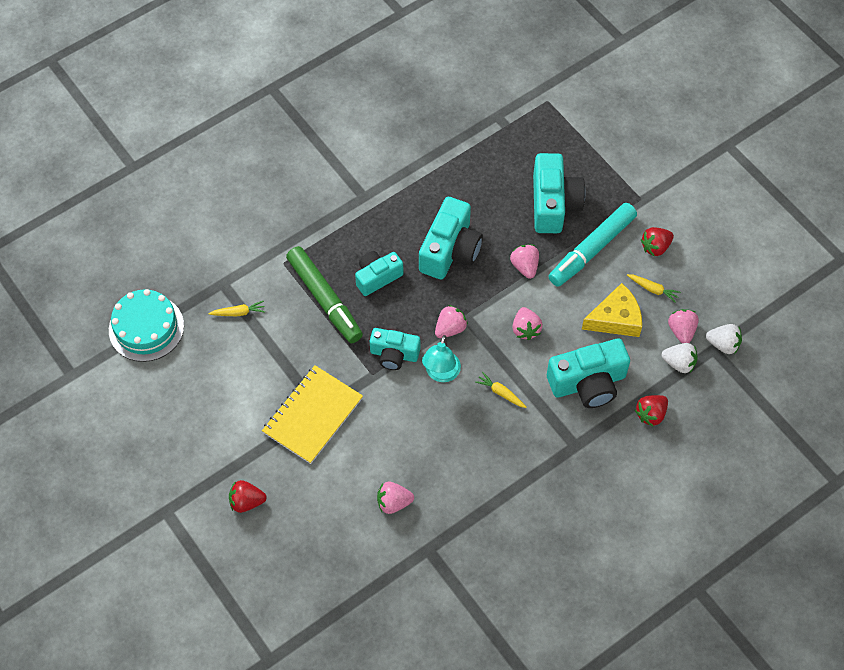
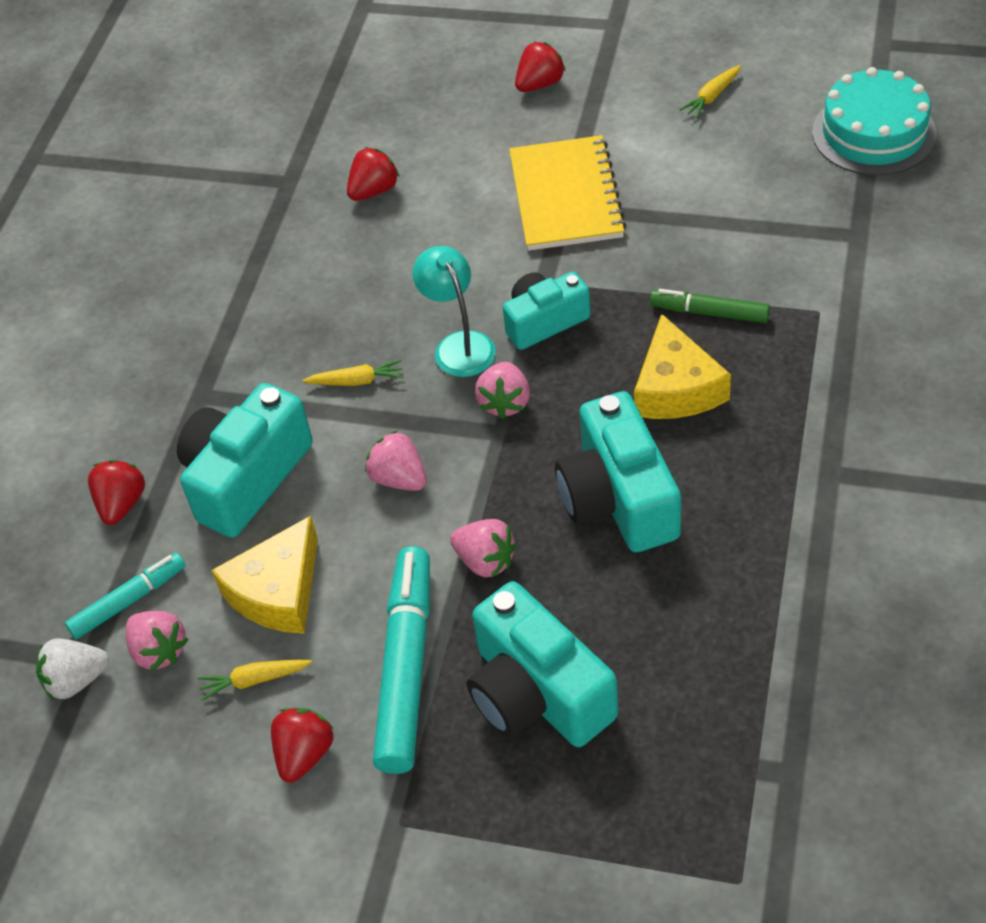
camera: 145 degrees right, 10 degrees down
yellow carrot [208,301,265,316] -> yellow carrot moved to [679,65,741,118]
green marker [286,246,363,343] -> green marker [650,289,770,323], size x0.56
turquoise camera [355,251,403,296] -> yellow cheese [634,314,731,419]
pink strawberry [377,482,414,514] -> red strawberry [347,147,400,201]
white strawberry [662,343,698,373] -> turquoise marker [65,553,186,639]

